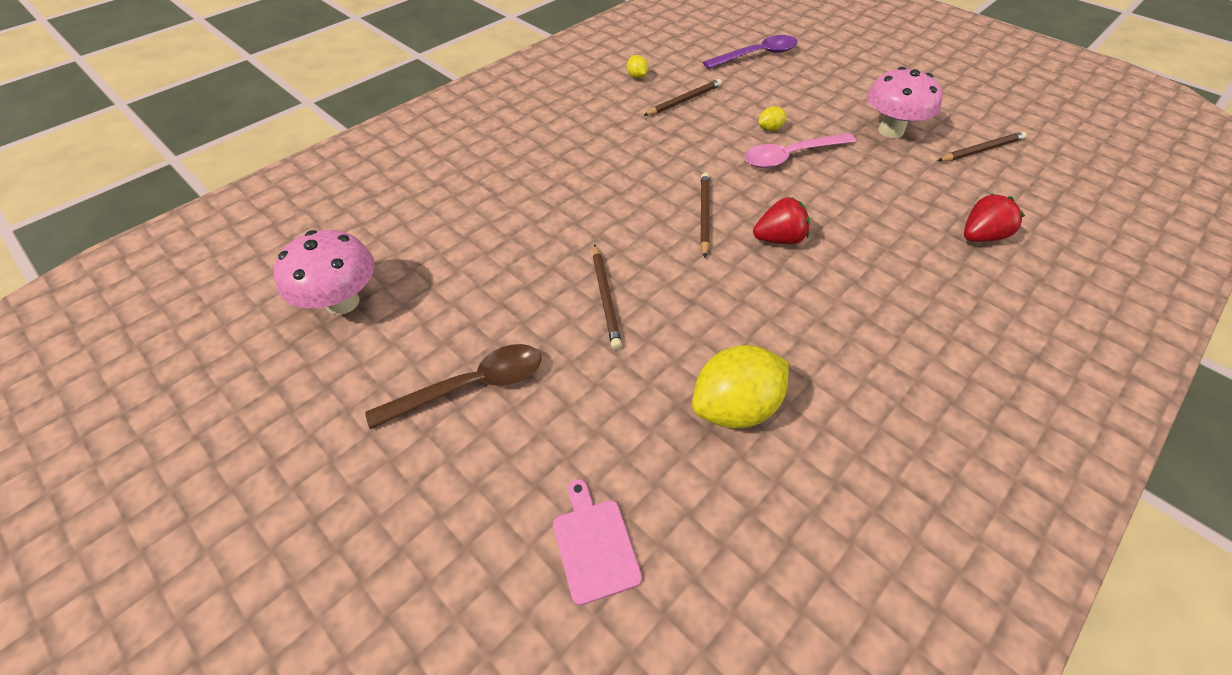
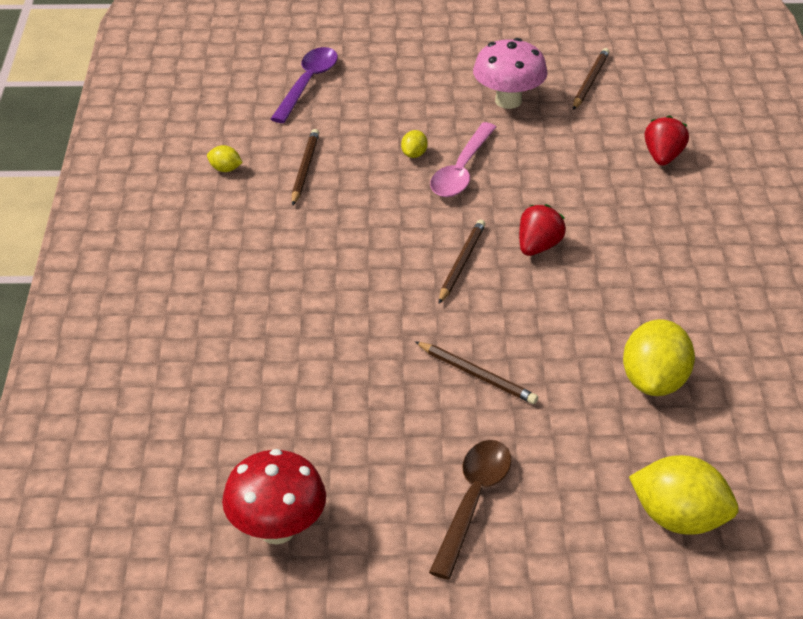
camera: 45 degrees left, 10 degrees down
pink mushroom [274,230,375,315] -> red mushroom [222,449,326,544]
pink cutting board [553,479,642,605] -> yellow lemon [629,455,738,535]
brown pencil [700,173,710,257] -> brown pencil turned 60 degrees clockwise [439,219,486,304]

